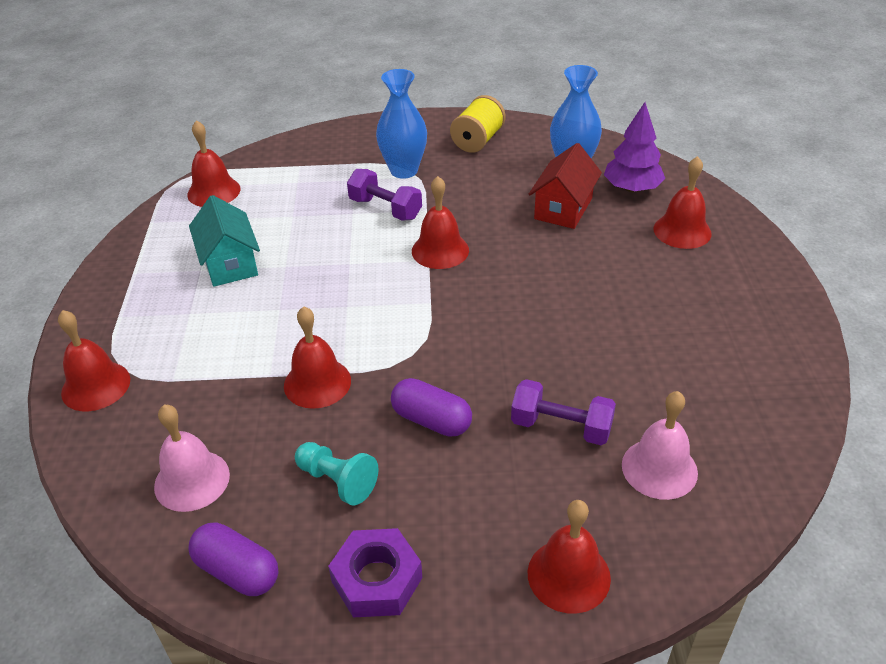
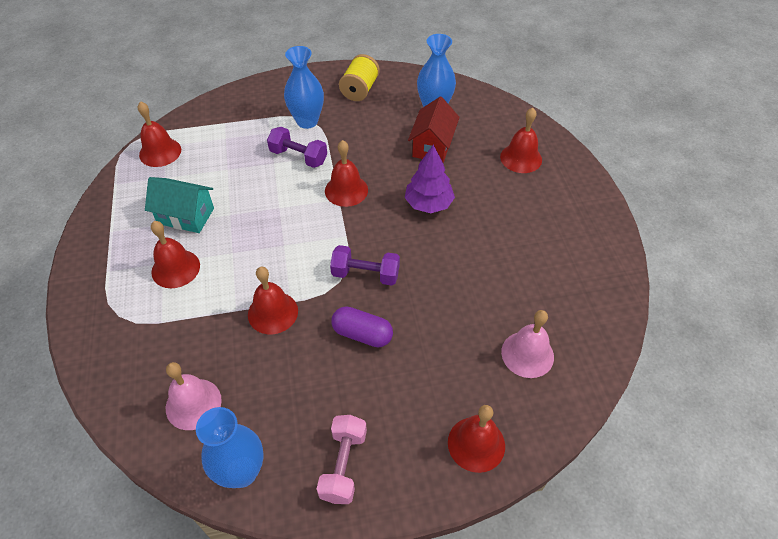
camera: 10 degrees left, 10 degrees up
red bell [58,310,130,411] -> red bell moved to [151,221,200,288]
turquoise house [189,195,260,287] -> turquoise house turned 45 degrees counterclockwise [145,177,214,233]
purple capsule [189,522,279,596] -> blue vase [196,407,263,488]
turquoise pawn [295,442,379,505] -> none
purple nut [328,528,422,617] -> pink dumbbell [317,415,367,504]
purple dumbbell [511,379,616,445] -> purple dumbbell moved to [330,245,400,285]
purple tree [604,102,665,192] -> purple tree moved to [405,145,455,213]

